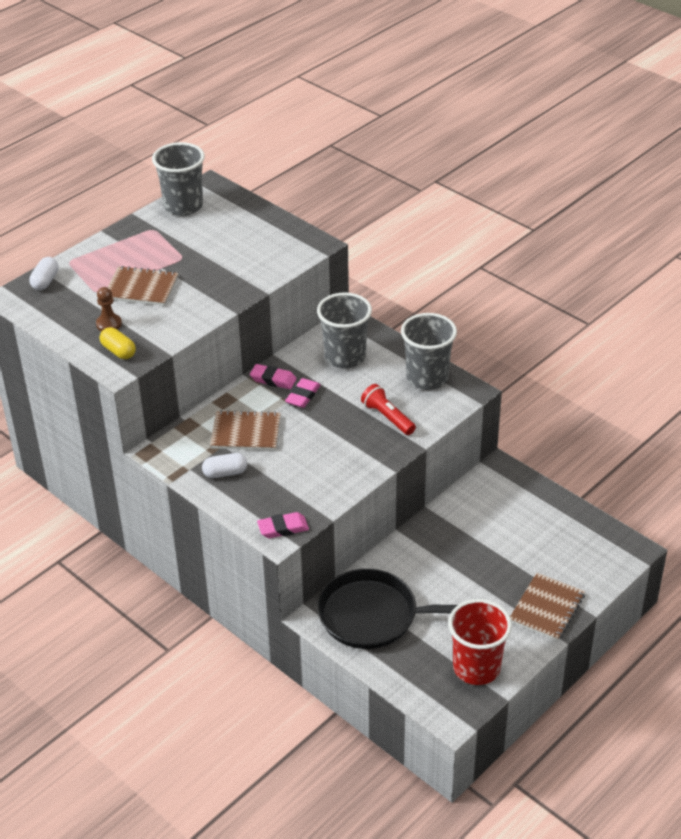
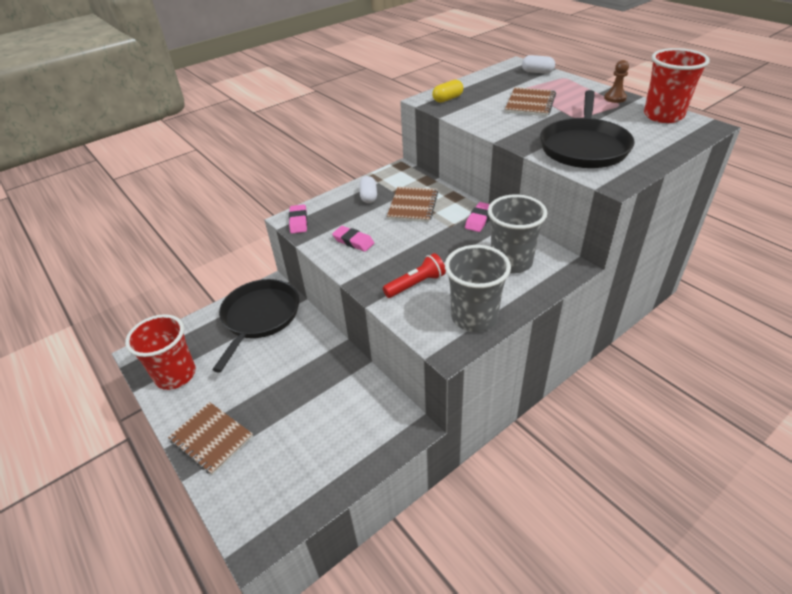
camera: 100 degrees right, 0 degrees up
brown pawn [96,287,122,331] -> brown pawn moved to [604,60,629,103]
grey cup [152,142,205,216] -> red cup [644,48,710,123]
pink eraser [285,378,321,408] -> pink eraser moved to [332,226,374,252]
none -> black pan [540,90,635,168]

